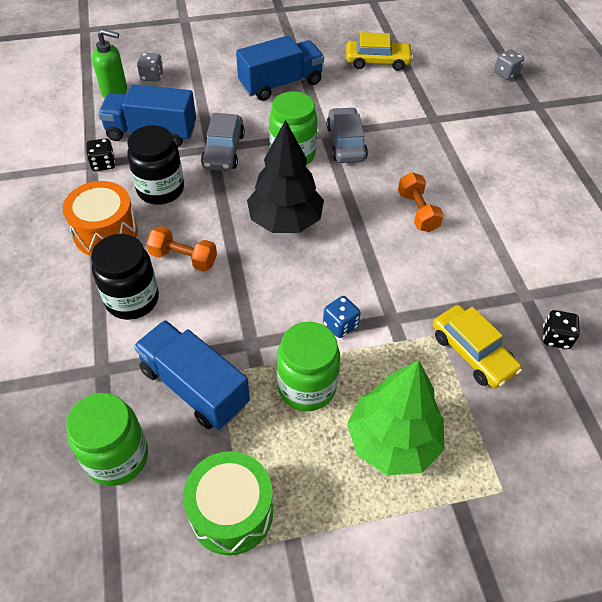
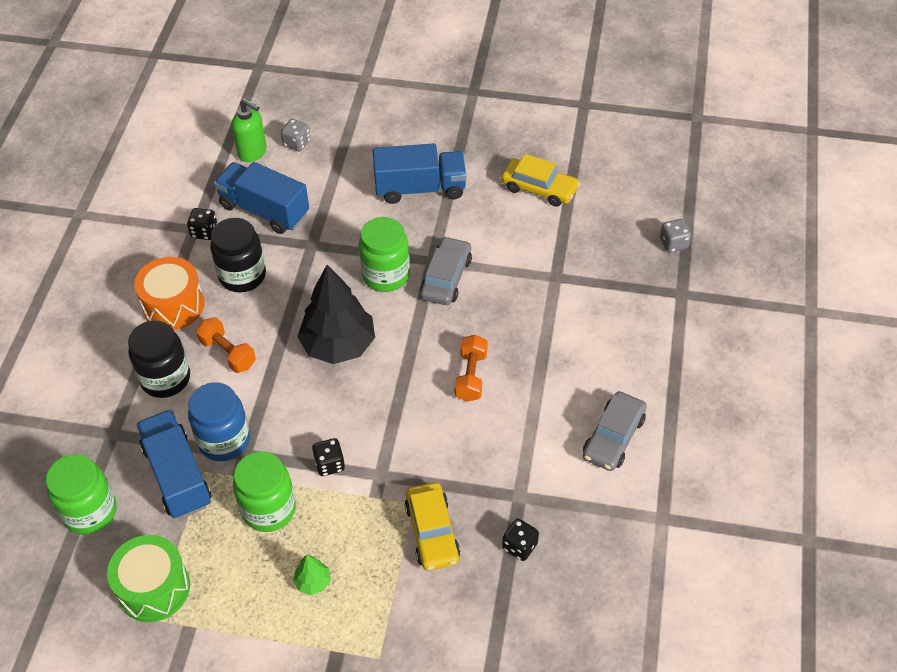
camera: 25 degrees right, 0 degrees up
grey car [201,113,245,171] -> grey car moved to [583,391,647,471]
blue dice [323,296,361,338] -> black dice [312,438,345,476]
green tree [347,360,444,475] -> green tree [293,555,331,595], size x0.43
none -> blue jar [188,382,250,461]

